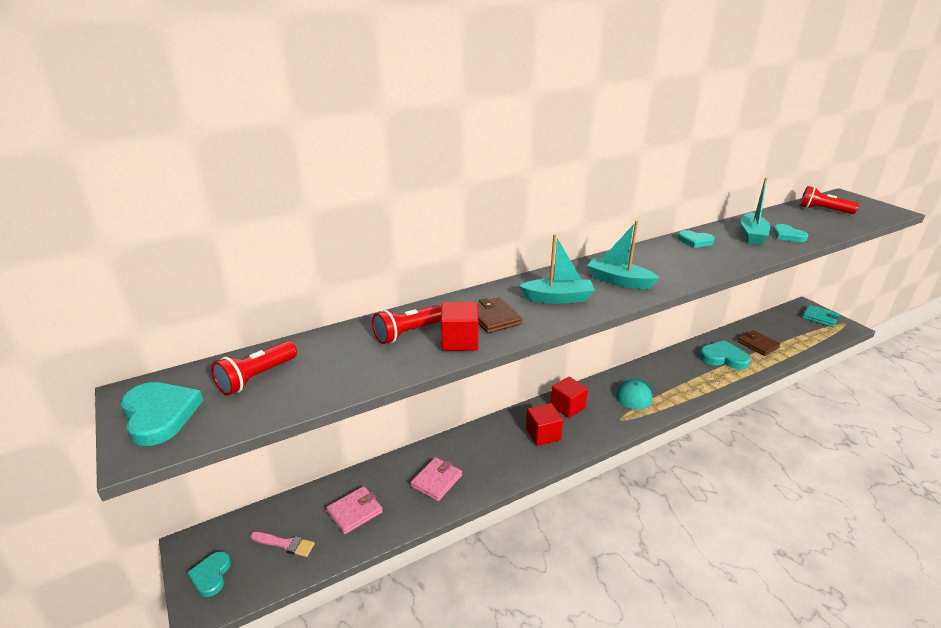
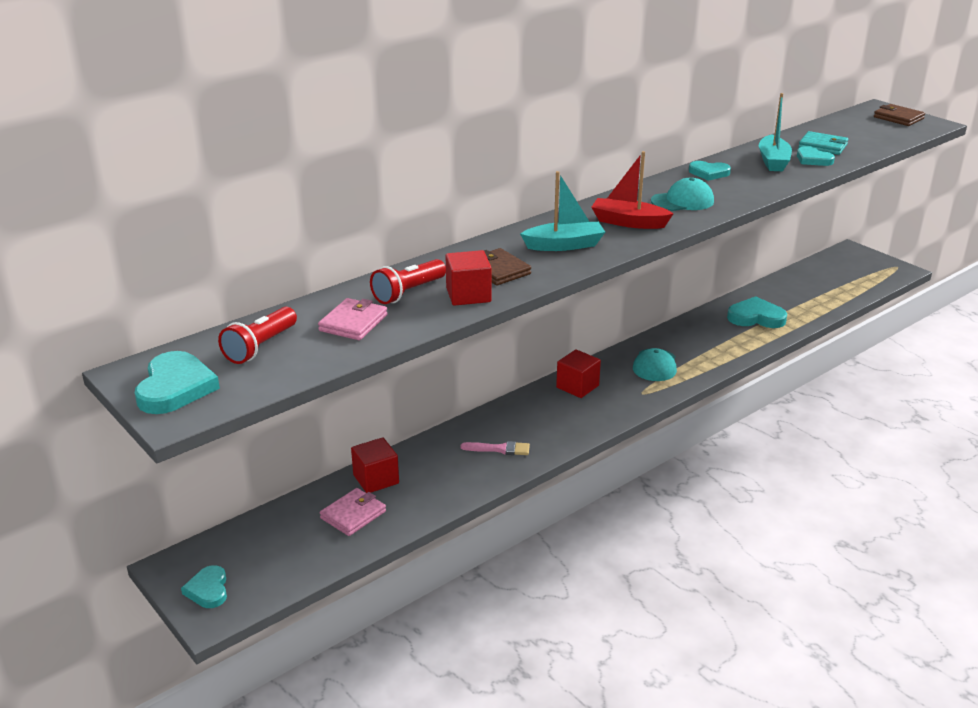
camera: 10 degrees left, 0 degrees up
turquoise heart [121,382,203,446] -> turquoise heart turned 45 degrees clockwise [135,351,220,414]
pink brush [250,532,315,557] -> pink brush moved to [461,441,530,455]
pink wallet [411,457,462,501] -> pink wallet moved to [318,298,388,340]
red cube [526,403,563,446] -> red cube moved to [351,437,399,493]
turquoise boat [587,221,660,289] -> red boat [591,151,674,229]
brown wallet [738,330,781,356] -> brown wallet moved to [874,104,925,126]
red flashlight [800,186,859,214] -> none
turquoise wallet [802,305,840,327] -> turquoise wallet moved to [799,131,848,155]
none -> turquoise cap [651,177,714,211]

